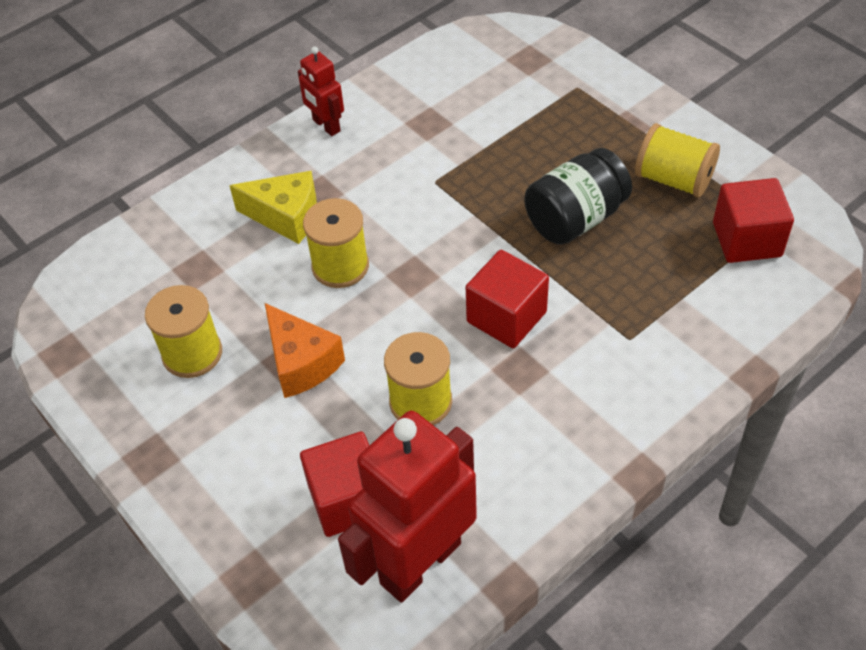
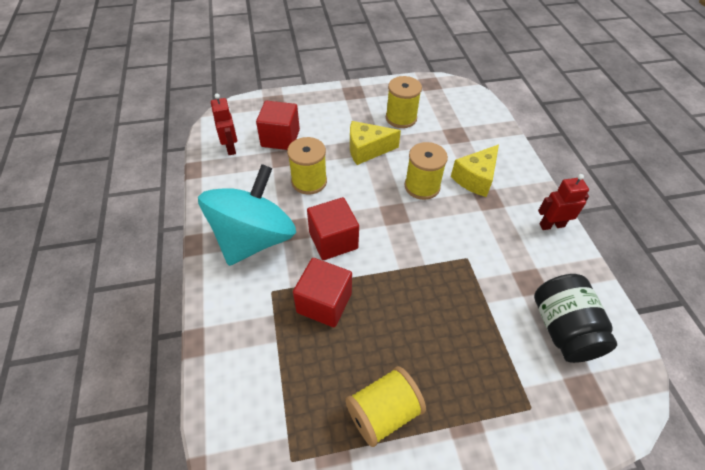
camera: 115 degrees right, 0 degrees up
orange cheese [265,303,345,398] -> yellow cheese [350,121,401,165]
red robot [338,411,477,603] -> red robot [211,94,237,155], size x0.50
black jar [525,148,632,245] -> black jar moved to [534,274,617,363]
red cube [713,178,794,263] -> red cube moved to [293,258,352,327]
none -> turquoise spinning top [198,164,296,266]

